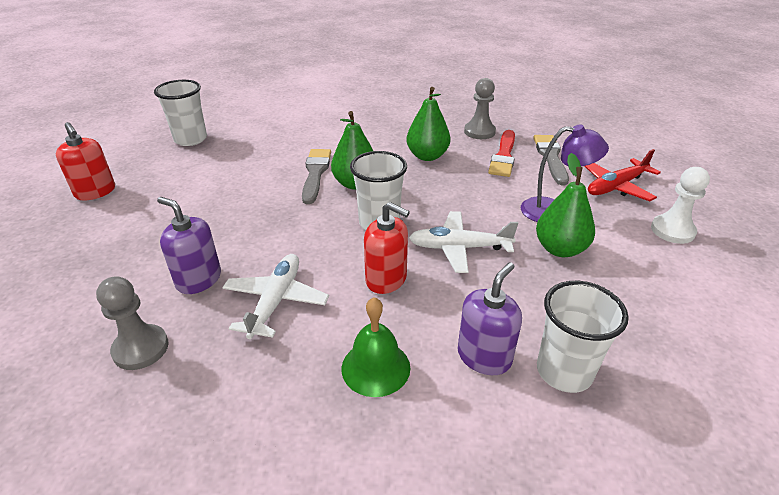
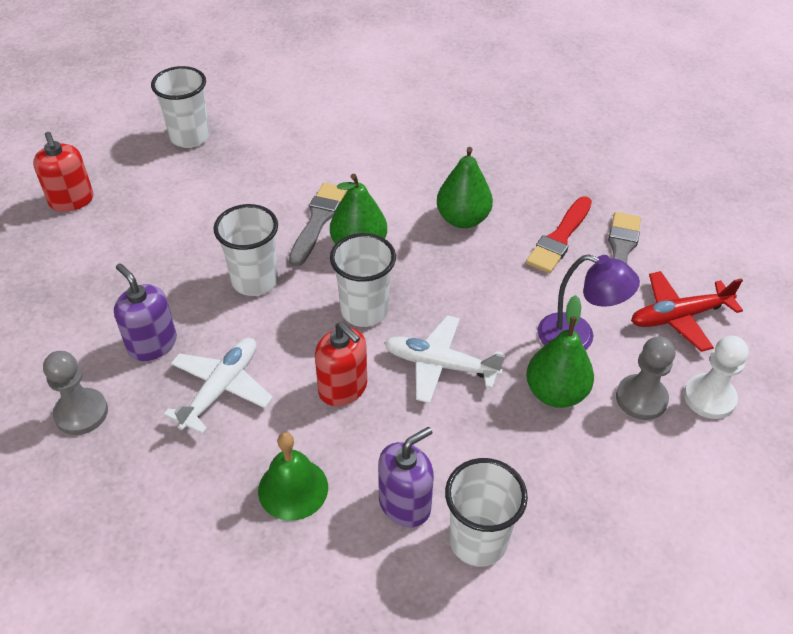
camera: 15 degrees right, 10 degrees up
grey pawn [464,78,496,139] -> grey pawn moved to [616,337,675,420]
none -> white cup [213,204,278,296]

